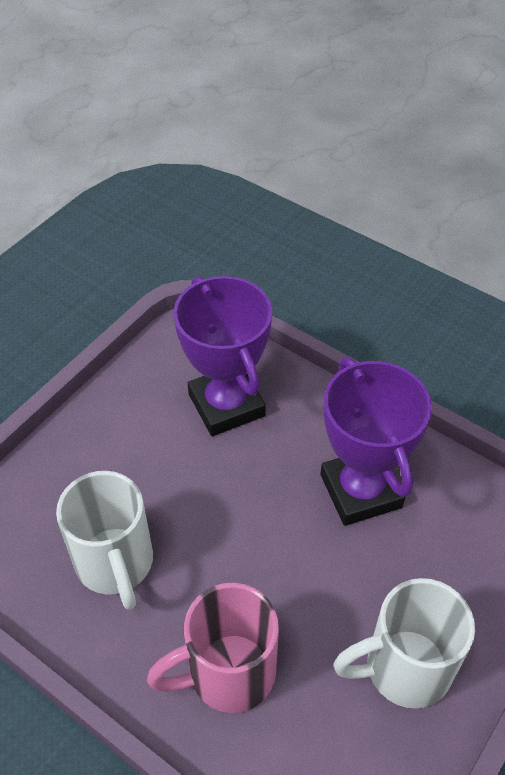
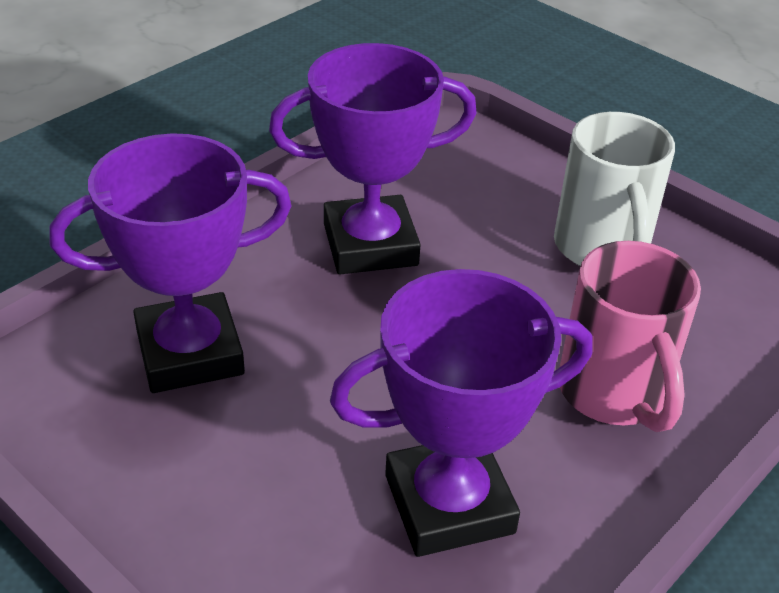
camera: 85 degrees left, 10 degrees down
white mug [56,471,153,610] -> purple trophy [330,269,593,557]

